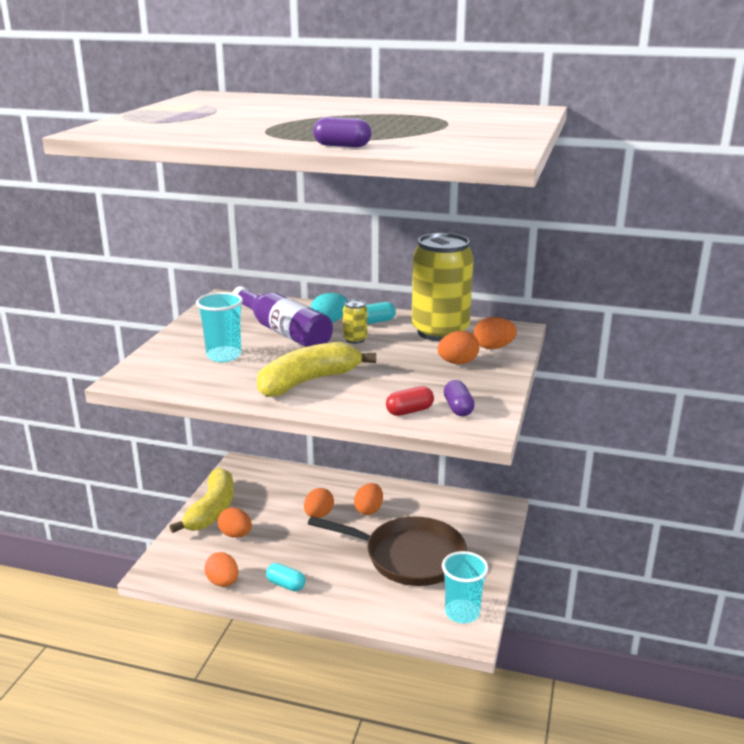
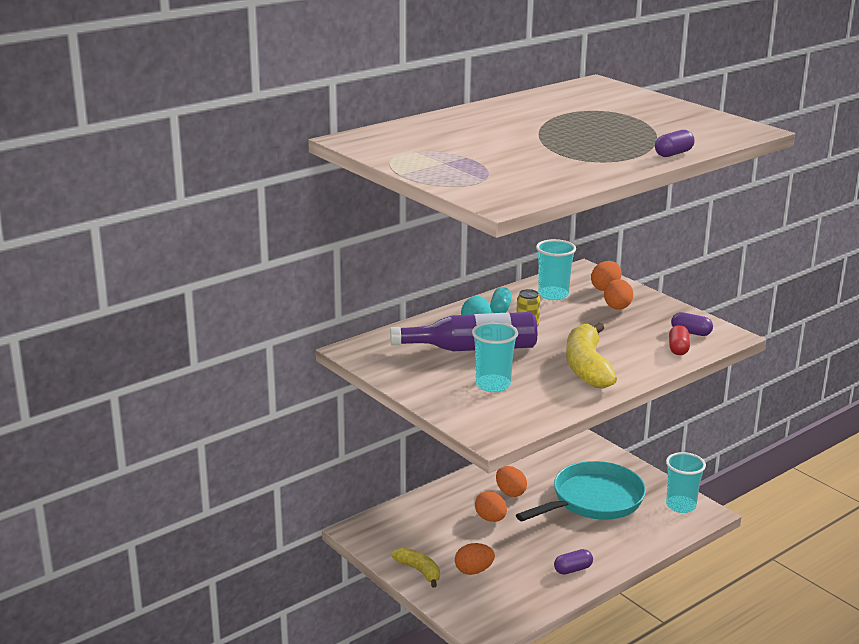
camera: 55 degrees left, 0 degrees up
yellow banana [169,468,234,533] -> yellow banana [392,548,440,588], size x0.59
orange egg [205,552,238,587] -> none
turquoise capsule [266,563,305,591] -> purple capsule [554,549,593,575]
brown pan [308,516,467,586] -> turquoise pan [516,461,646,521]
yellow can [411,233,474,341] -> turquoise cup [536,239,576,300]

